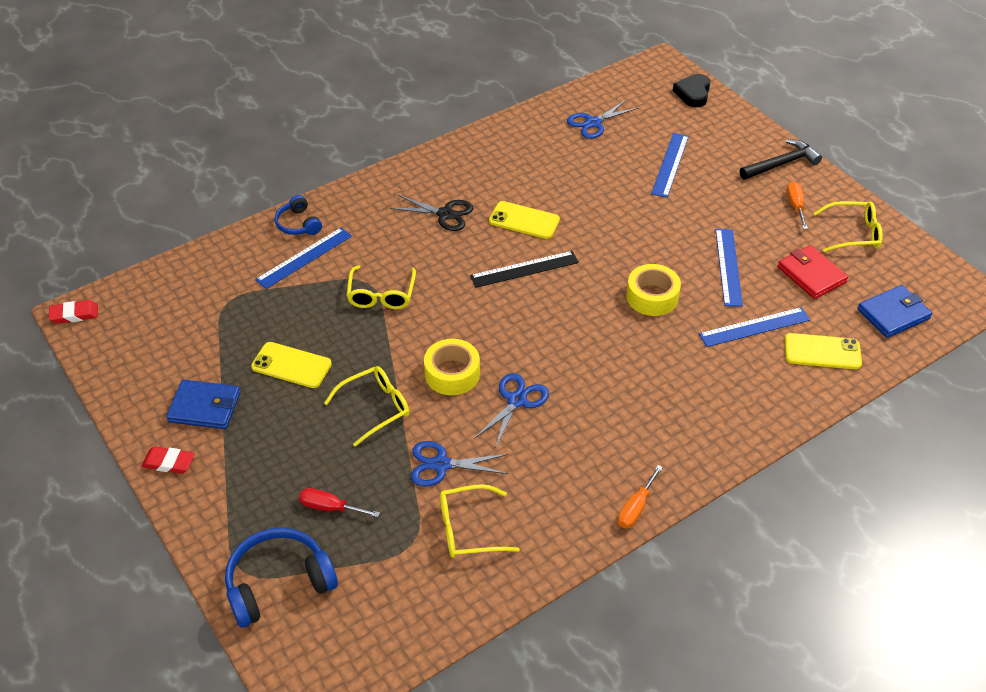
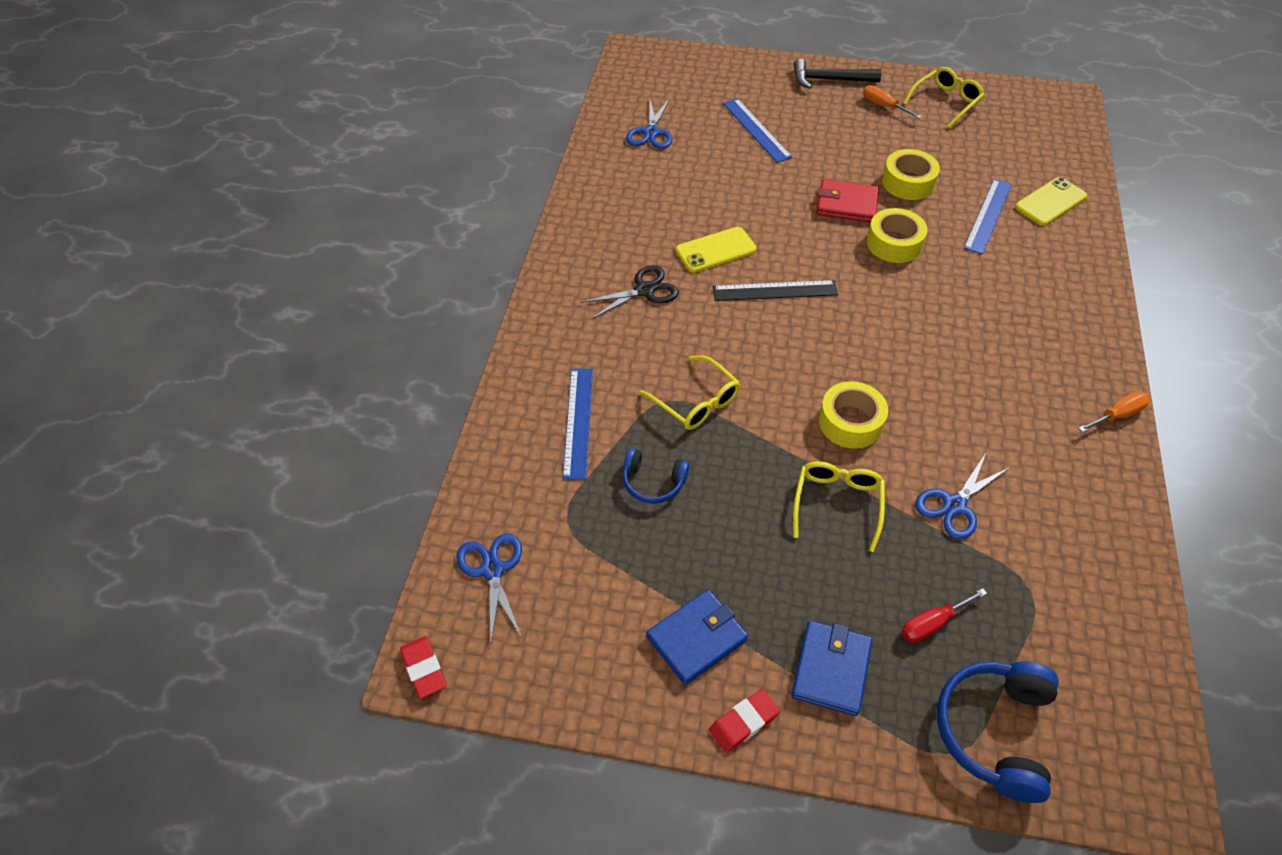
camera: 45 degrees left, 5 degrees up
red eraser [49,300,98,324] -> red eraser turned 60 degrees counterclockwise [400,636,447,699]
yellow phone [251,342,332,388] -> none
blue headphones [275,195,322,235] -> blue headphones moved to [623,448,689,504]
yellow glasses [440,484,520,558] -> none
black ruler [470,251,579,288] -> black ruler turned 60 degrees clockwise [713,280,838,301]
blue scissors [474,373,549,449] -> blue scissors moved to [456,533,522,642]
orange screwdriver [618,465,663,528] -> orange screwdriver turned 105 degrees counterclockwise [1078,391,1150,432]
black heart [673,74,710,107] -> none
blue ruler [715,229,743,307] -> yellow tape [882,149,940,200]
black hammer [740,139,822,180] -> black hammer turned 105 degrees counterclockwise [794,58,881,89]
red wallet [778,245,848,299] -> red wallet moved to [817,179,879,223]
blue wallet [858,285,932,338] -> blue wallet moved to [791,620,872,716]

